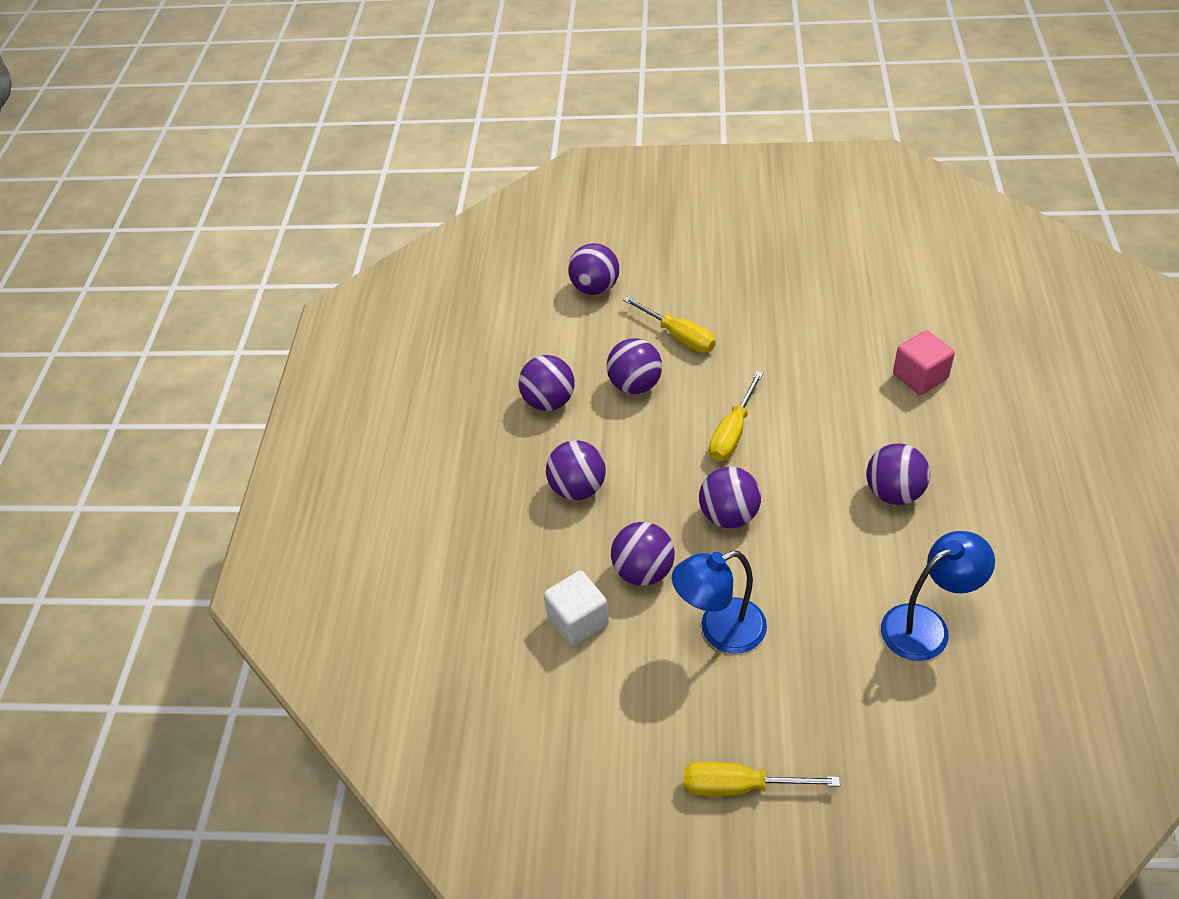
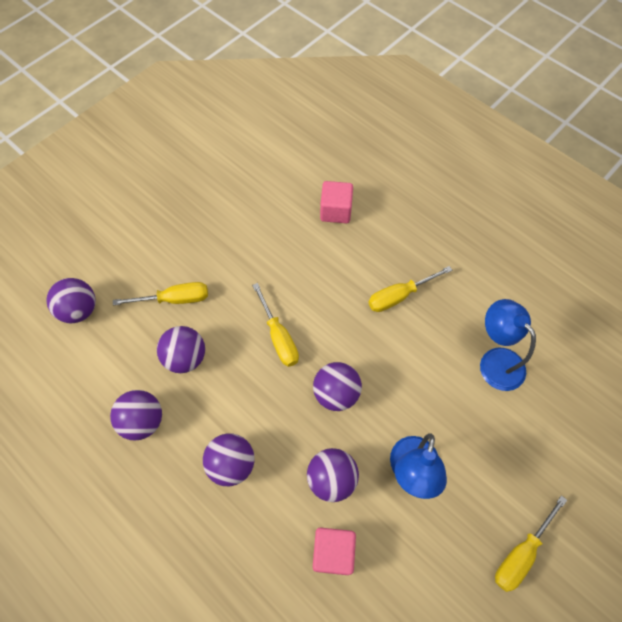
camera: 55 degrees left, 15 degrees up
white cube [544,570,609,646] -> pink cube [313,527,356,575]
purple ball [866,443,930,505] -> yellow screwdriver [368,266,452,312]
blue lamp [881,531,995,661] -> blue lamp turned 45 degrees counterclockwise [480,299,536,391]

